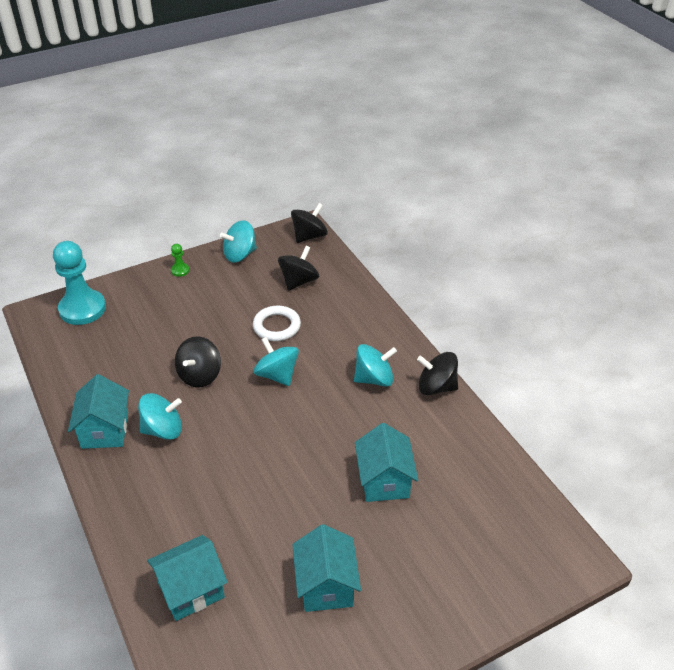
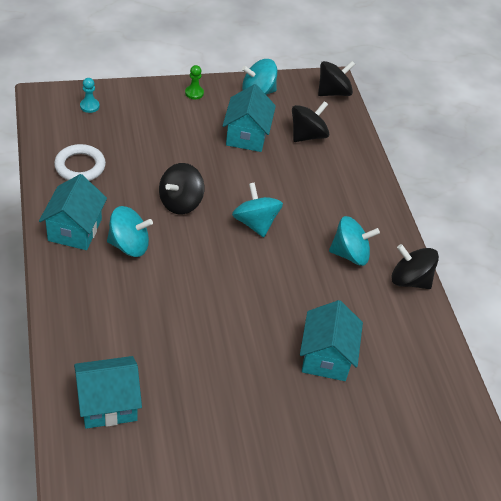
camera: 10 degrees right, 5 degrees up
turquoise pawn [53,241,106,325] -> turquoise pawn [80,78,99,113], size x0.42
white ring [253,306,301,341] -> white ring moved to [54,144,106,181]
turquoise house [292,524,361,612] -> turquoise house moved to [223,84,276,152]

